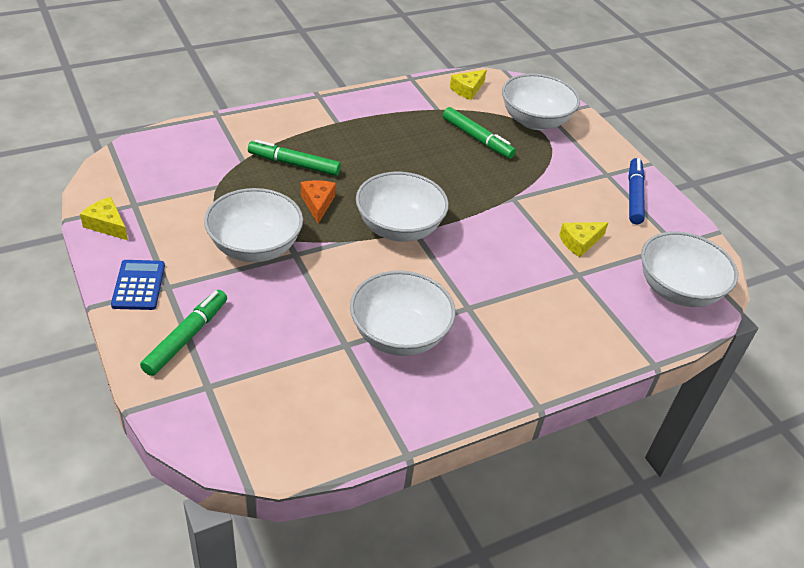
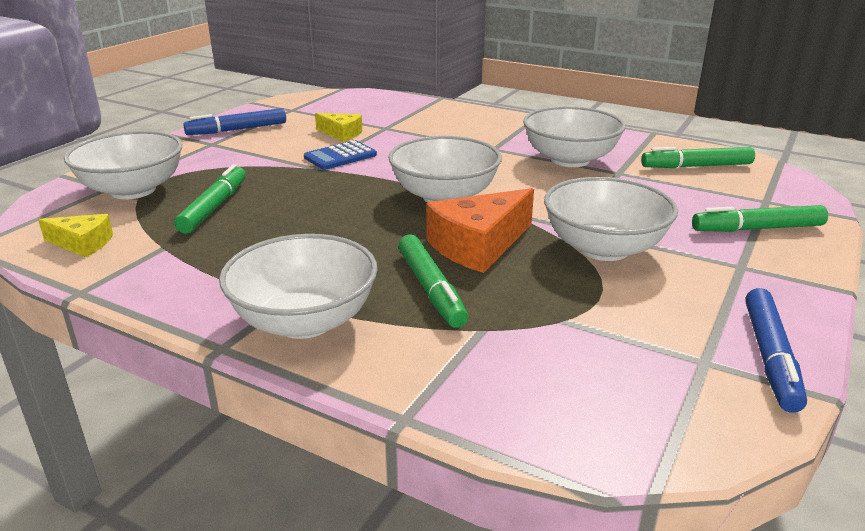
camera: 120 degrees left, 15 degrees down
yellow cheese [80,197,128,240] -> blue marker [745,288,807,413]
blue calculator [111,260,165,310] -> blue calculator moved to [304,140,377,170]
orange cheese [301,180,336,223] -> orange cheese [426,188,534,273], size x1.74
white bowl [641,232,738,307] -> white bowl moved to [219,234,378,339]
none -> green marker [641,147,755,168]

